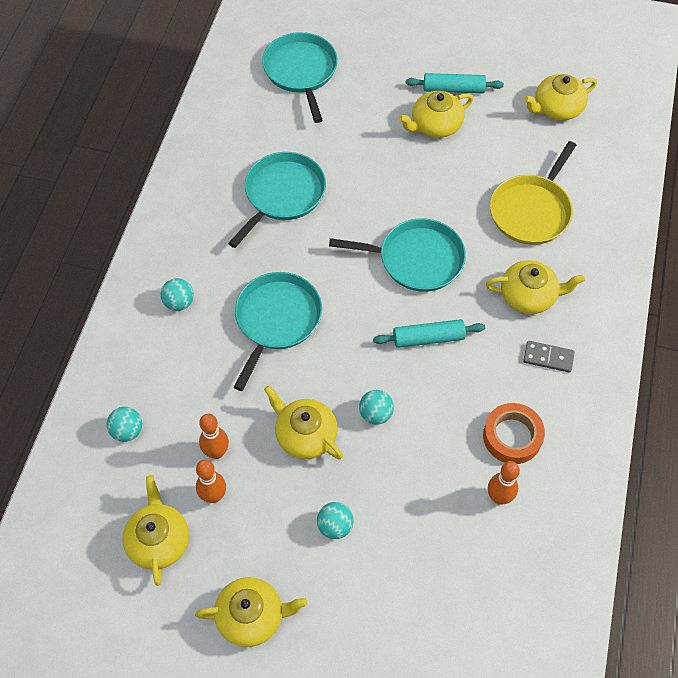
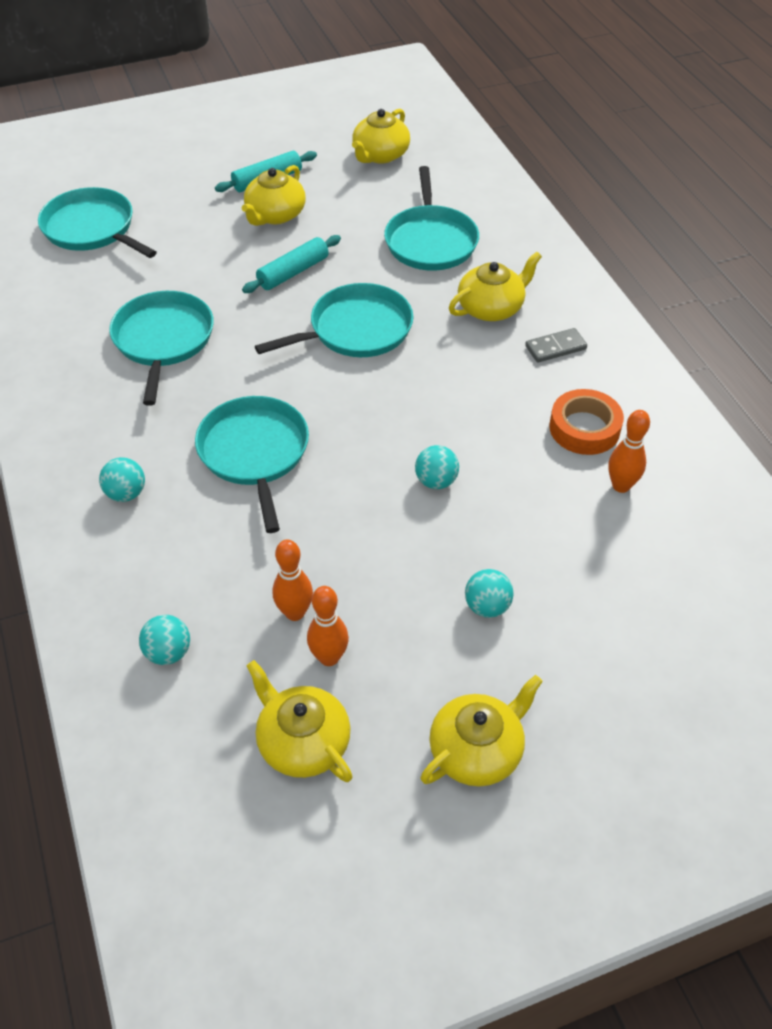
camera: 35 degrees left, 10 degrees down
yellow teapot [264,386,343,459] -> none
turquoise rolling pin [373,319,485,348] -> turquoise rolling pin moved to [242,235,341,293]
yellow pan [490,141,576,245] -> turquoise pan [384,166,479,271]

